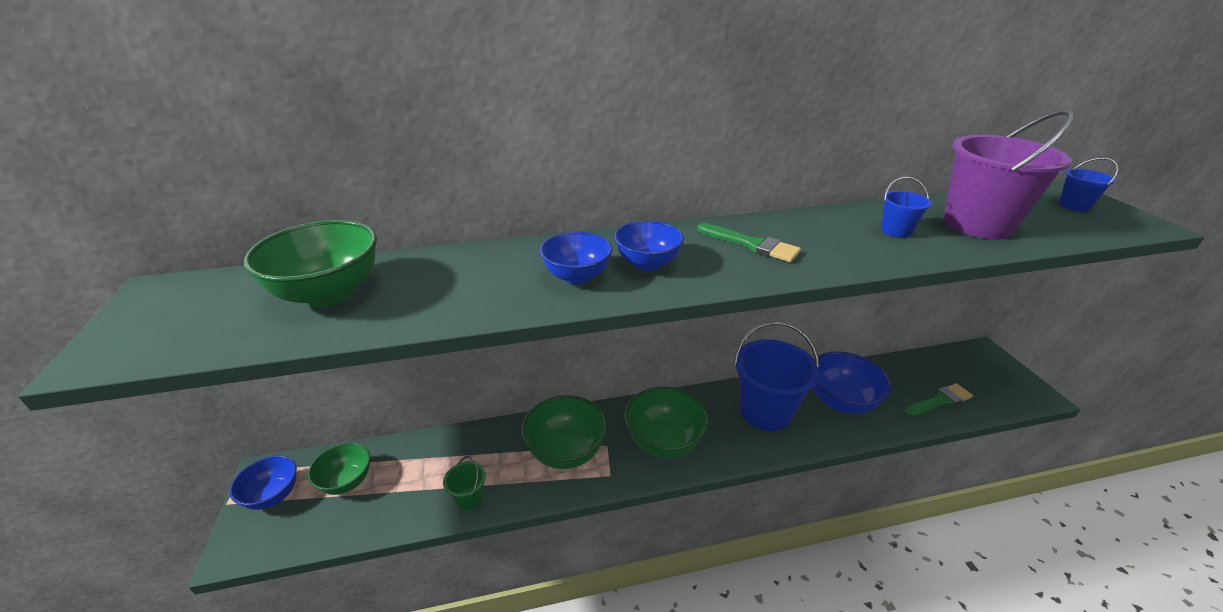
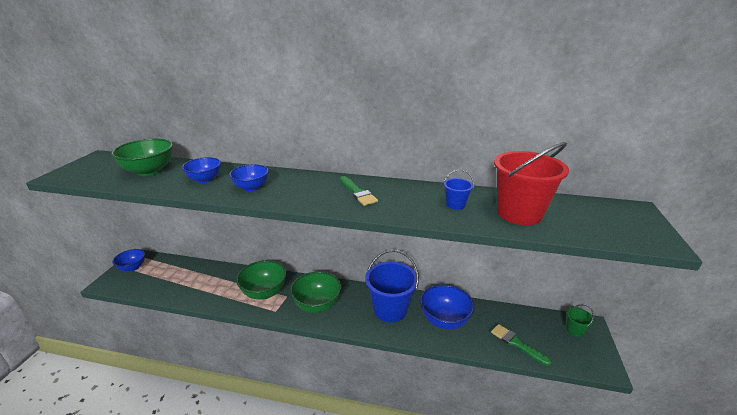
camera: 25 degrees right, 5 degrees down
green bowl [308,443,370,495] -> none
green bucket [443,456,486,511] -> green bucket moved to [566,304,594,337]
blue bowl [614,220,684,271] -> blue bowl moved to [182,157,221,183]
green brush [904,383,973,417] -> green brush turned 135 degrees counterclockwise [491,324,551,366]
purple bucket [943,110,1074,239] -> red bucket [494,142,569,225]
blue bucket [1059,158,1119,211] -> none

